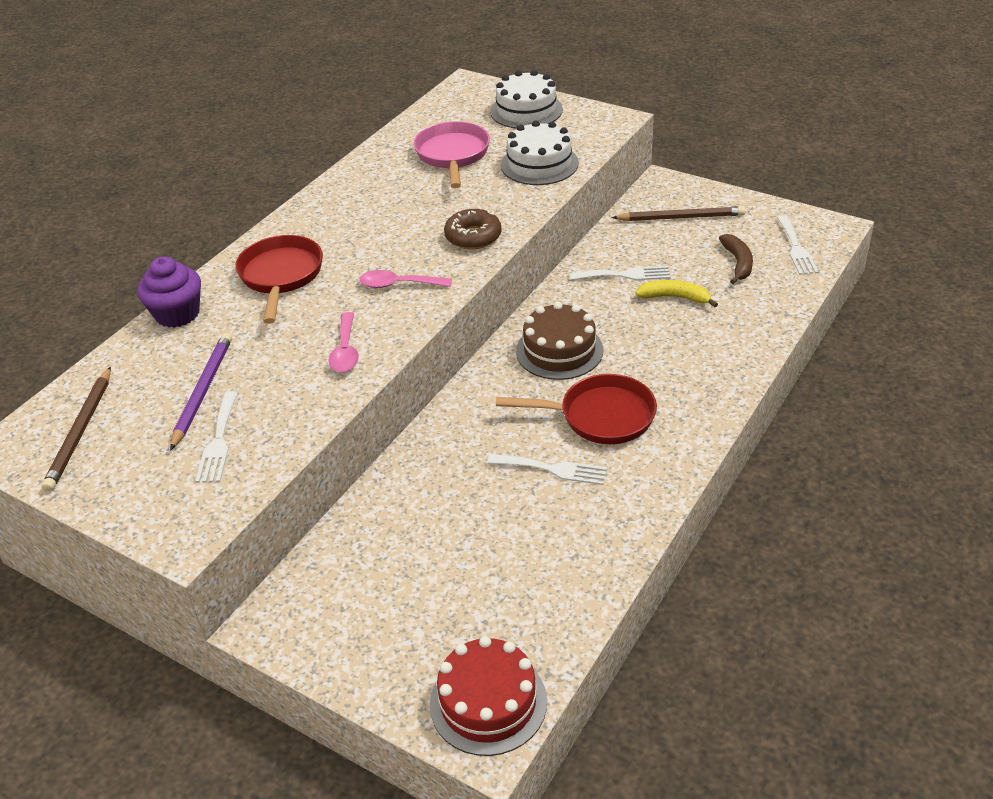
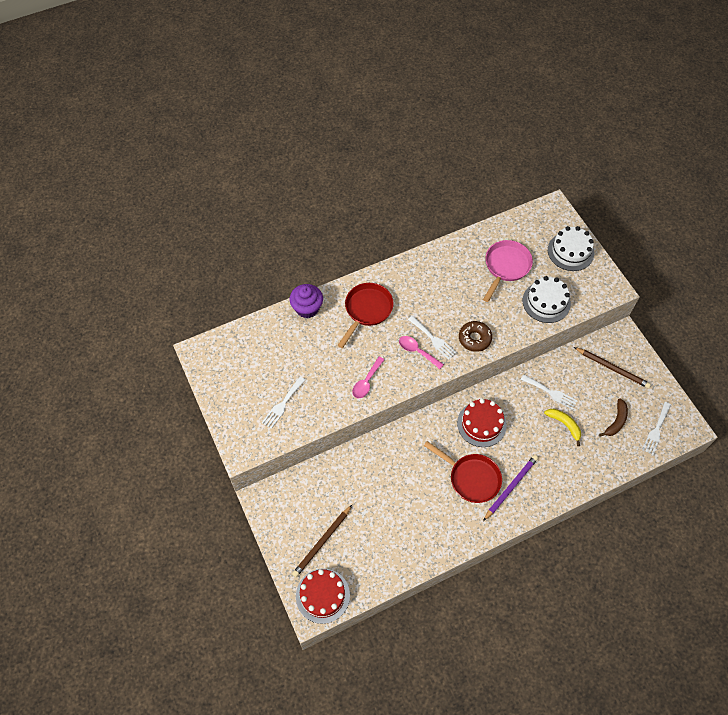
camera: 30 degrees right, 20 degrees up
brown pencil [42,367,111,492] -> brown pencil moved to [292,505,352,577]
purple pencil [170,333,232,451] -> purple pencil moved to [483,455,538,521]
white fork [487,454,607,485] -> white fork moved to [408,316,457,360]
brown cake [516,302,603,380] -> red cake [457,399,506,447]

